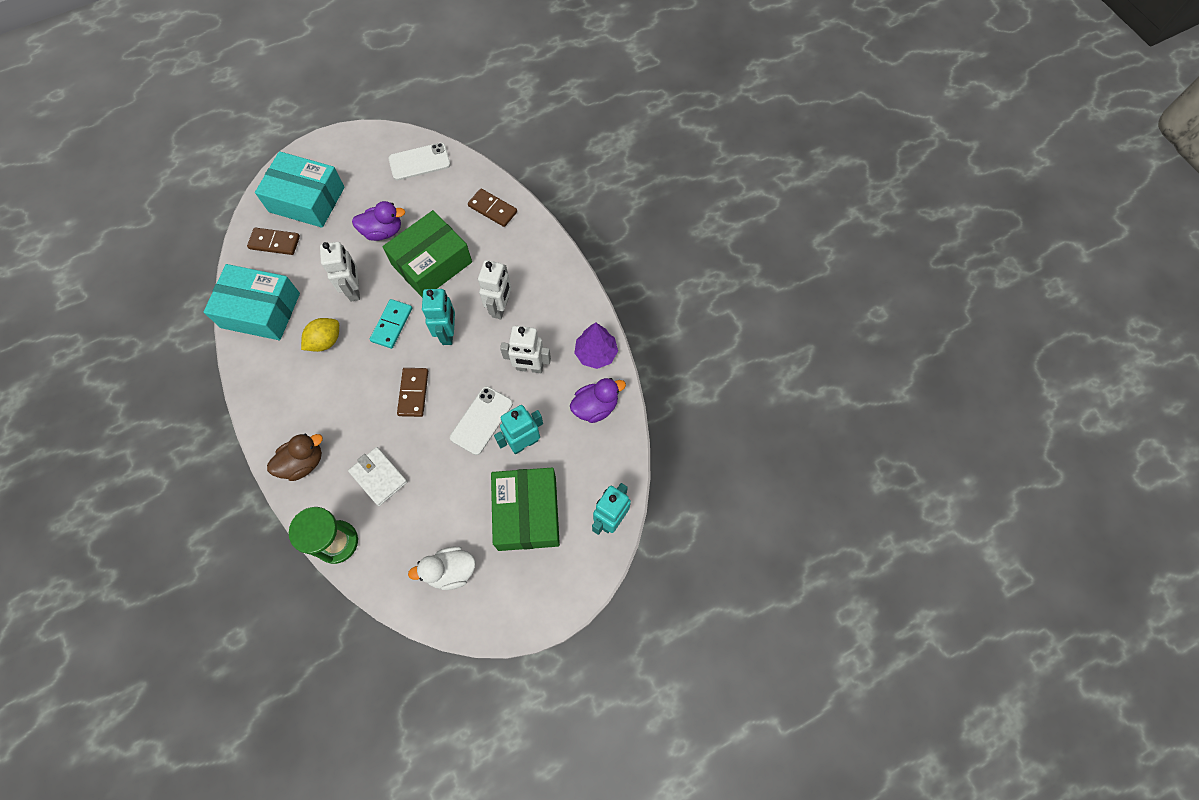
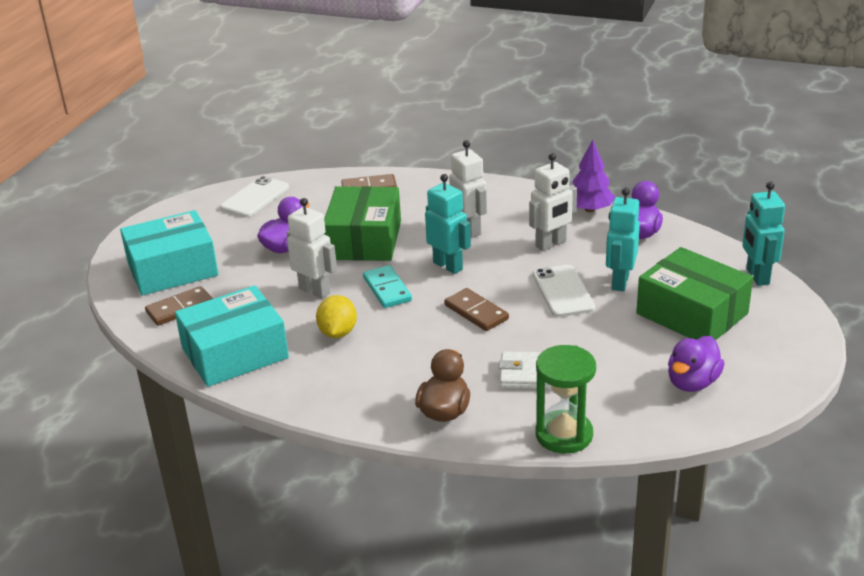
camera: 40 degrees left, 35 degrees down
white duck [408,547,476,590] -> purple duck [668,336,725,392]

